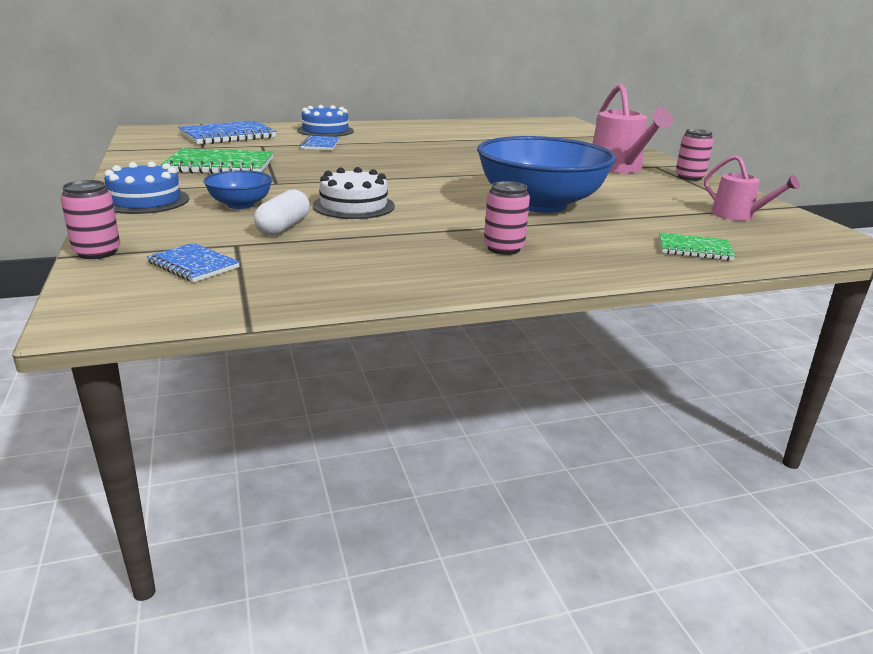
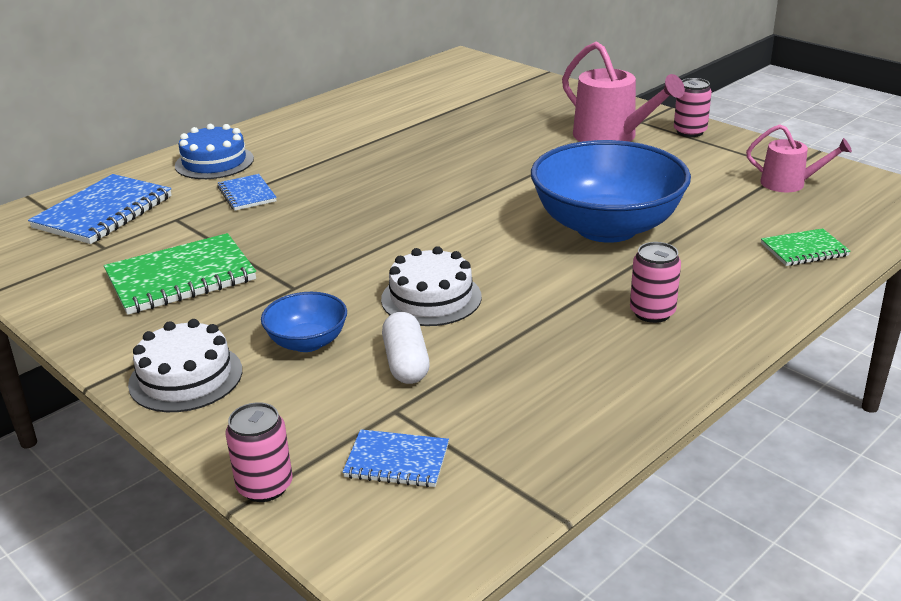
camera: 25 degrees left, 5 degrees up
blue cake [104,161,189,214] -> white cake [128,319,242,412]

